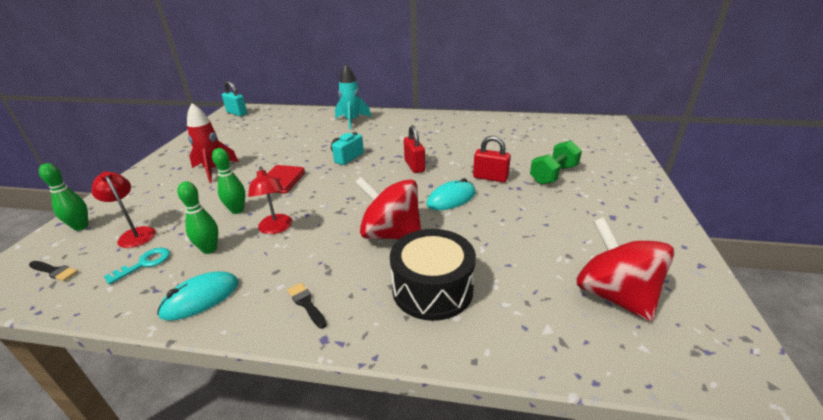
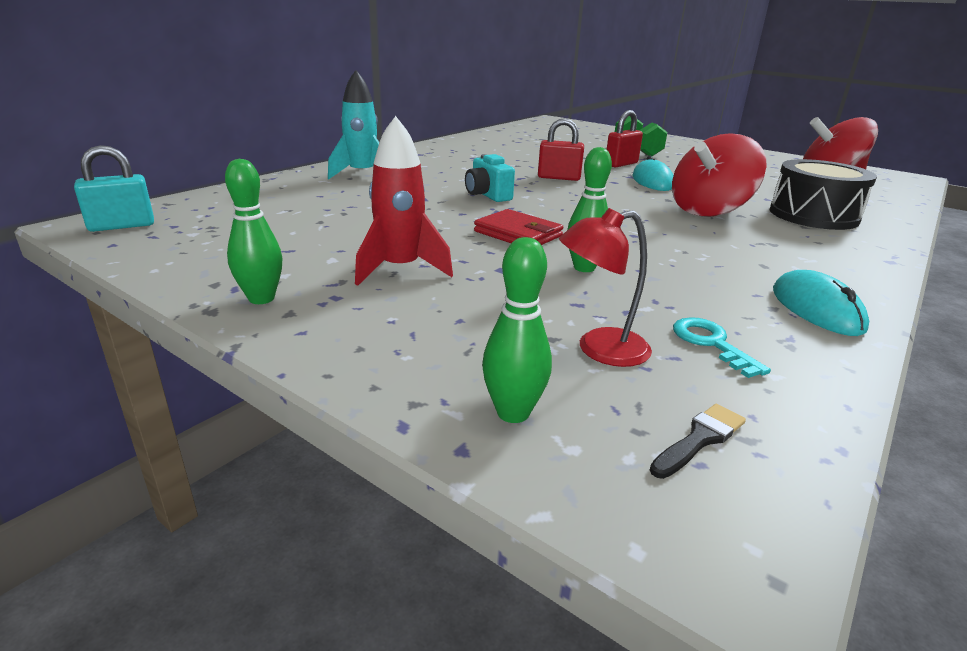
camera: 65 degrees left, 5 degrees down
green bowling pin [177,181,218,254] -> green bowling pin moved to [225,159,282,304]
red lamp [248,167,292,234] -> none
black brush [287,283,327,328] -> none

